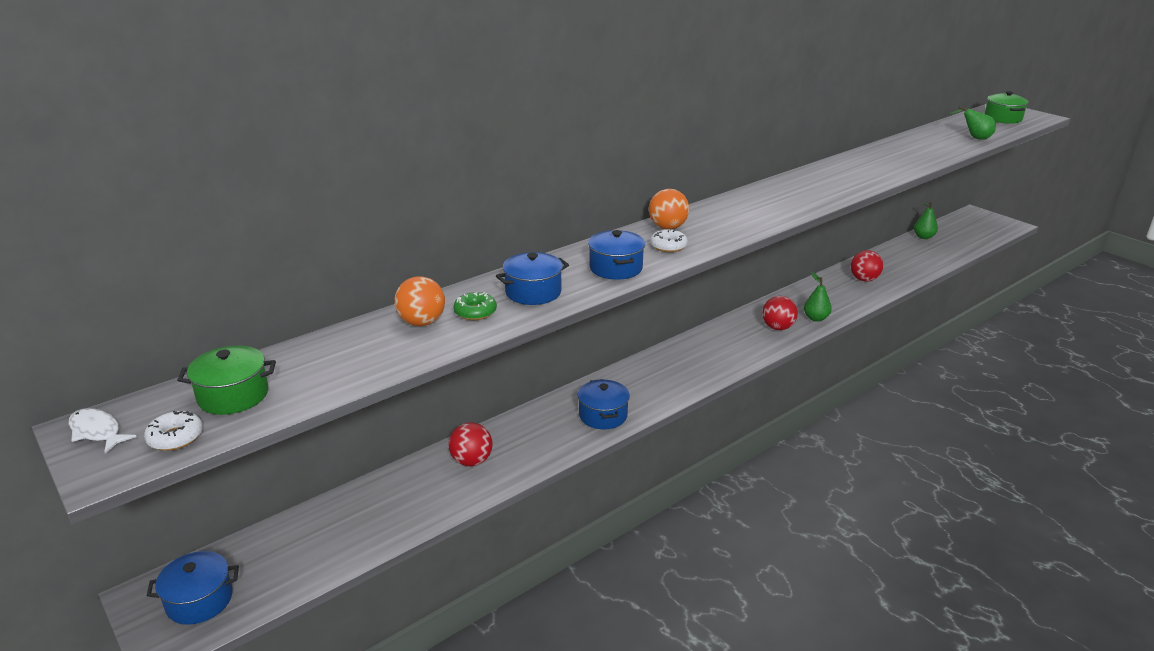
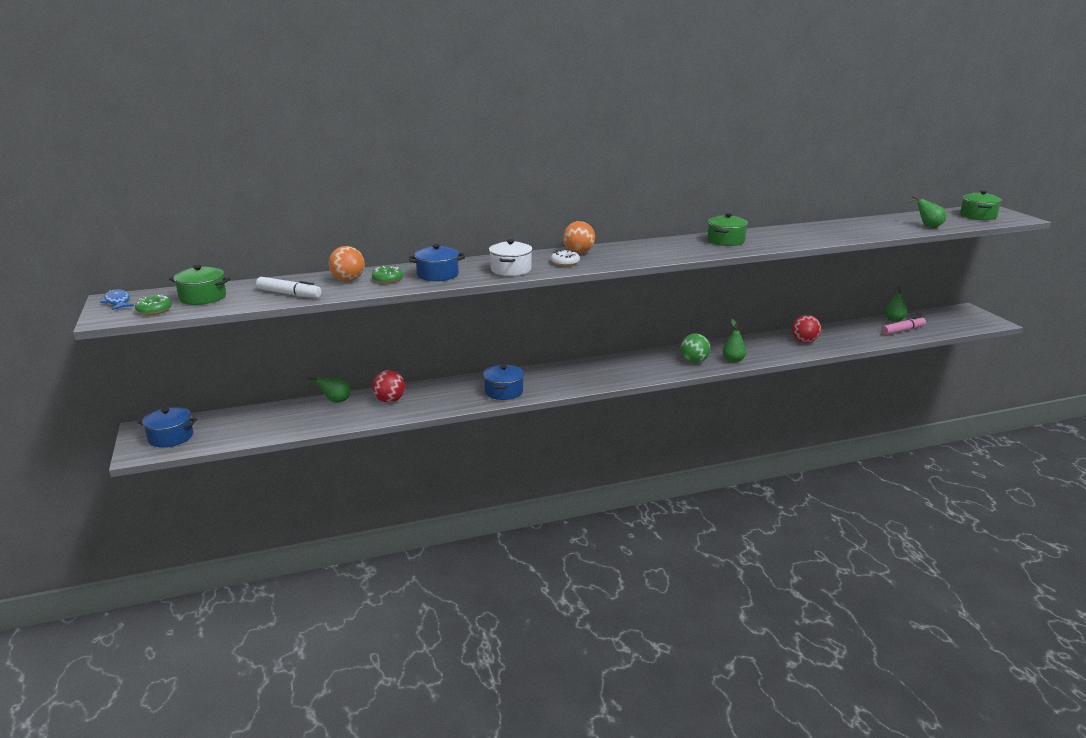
camera: 20 degrees right, 5 degrees down
white fish [69,408,137,453] -> blue fish [100,289,134,310]
white donut [144,411,203,451] -> green donut [135,295,172,315]
blue pot [588,230,645,280] -> white pot [489,239,533,276]
red ball [762,296,798,330] -> green ball [680,334,710,363]
none -> white marker [256,277,322,298]
none -> green pear [301,377,351,403]
none -> green pot [707,213,748,246]
none -> pink marker [881,316,926,335]

